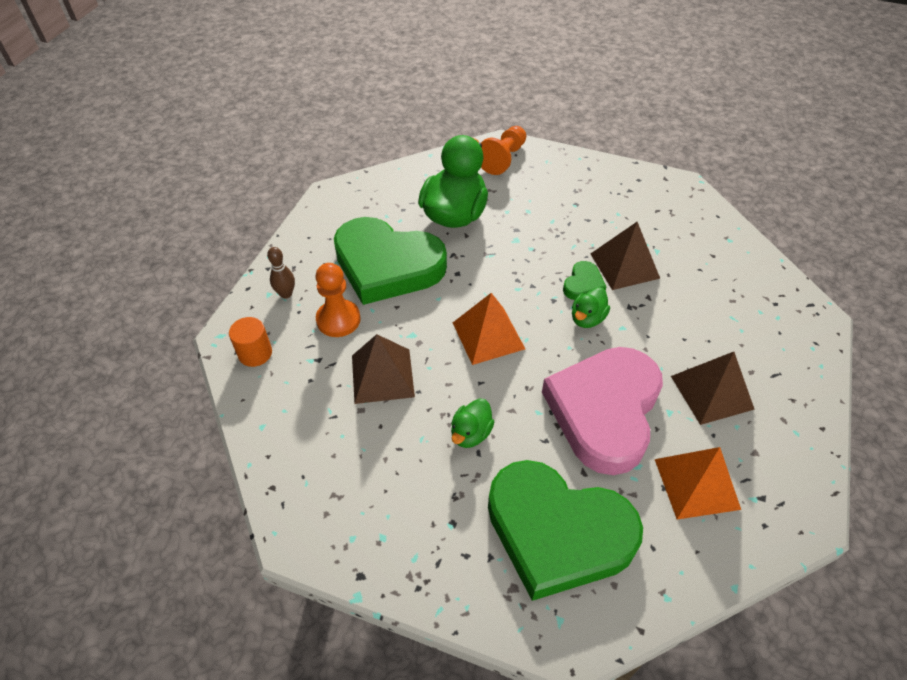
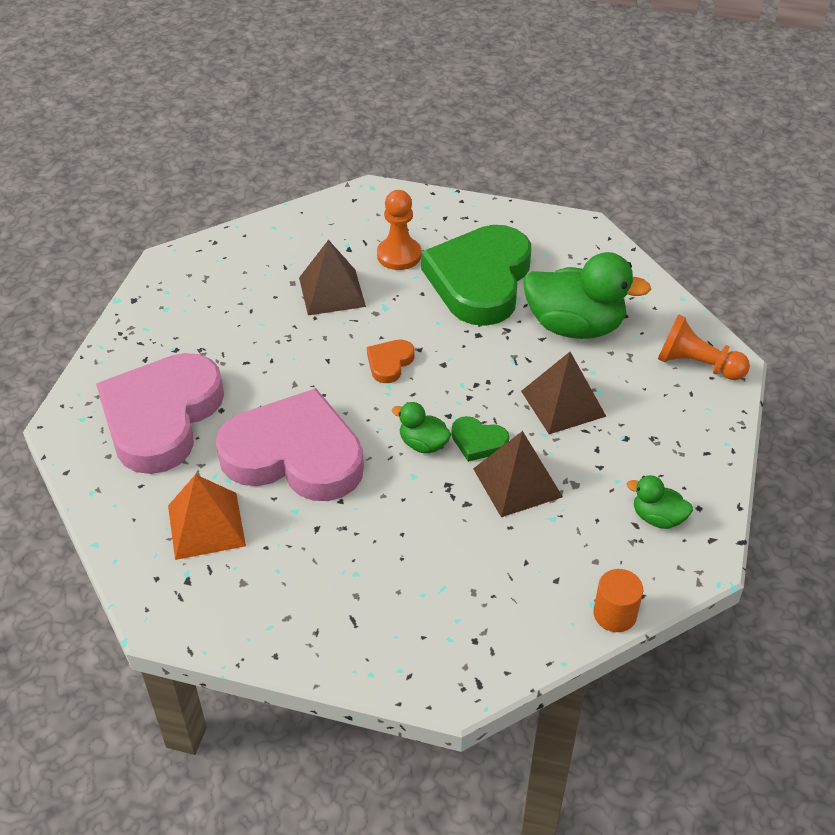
camera: 85 degrees right, 5 degrees down
orange cylinder [229,317,272,367] -> orange cylinder moved to [593,569,643,632]
brown bowling pin [267,247,295,299] -> none
green duck [451,398,494,448] -> green duck moved to [627,475,693,529]
orange pyramid [453,293,525,365] -> orange heart [367,340,415,383]
green heart [488,460,643,601] -> pink heart [96,353,224,474]
brown pyramid [671,352,755,425] -> brown pyramid moved to [521,352,607,434]

